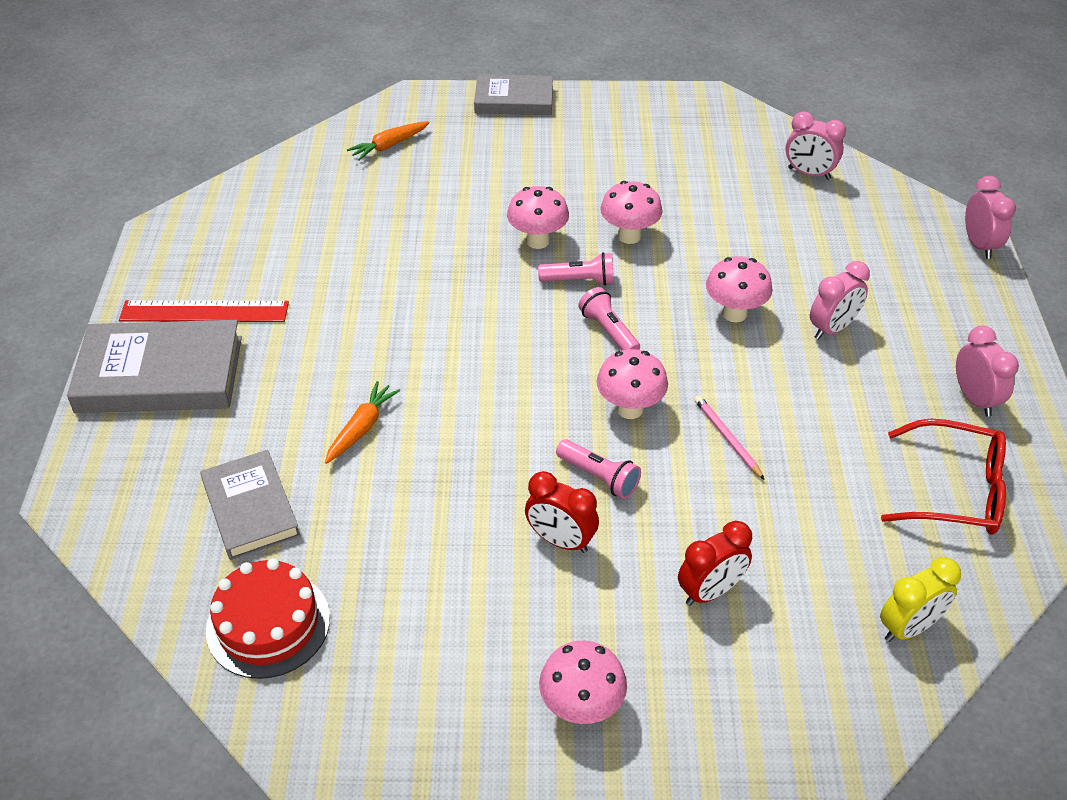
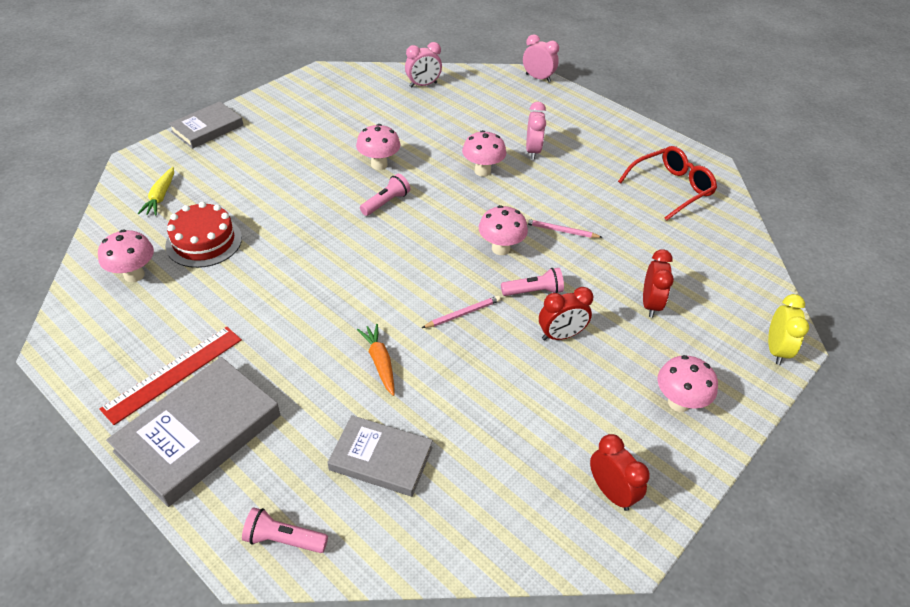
camera: 50 degrees left, 0 degrees up
red cake [206,558,330,679] -> red cake moved to [165,202,242,268]
orange carrot [347,121,430,161] -> yellow carrot [138,167,174,216]
pink mushroom [507,186,569,249] -> pink mushroom moved to [98,230,154,282]
pink flashlight [578,287,640,350] -> pink flashlight moved to [242,507,328,553]
yellow clock [880,557,961,642] -> yellow clock moved to [768,294,809,365]
pink clock [956,326,1019,417] -> none
none -> pink pencil [422,296,501,328]
none -> red clock [590,434,650,511]

